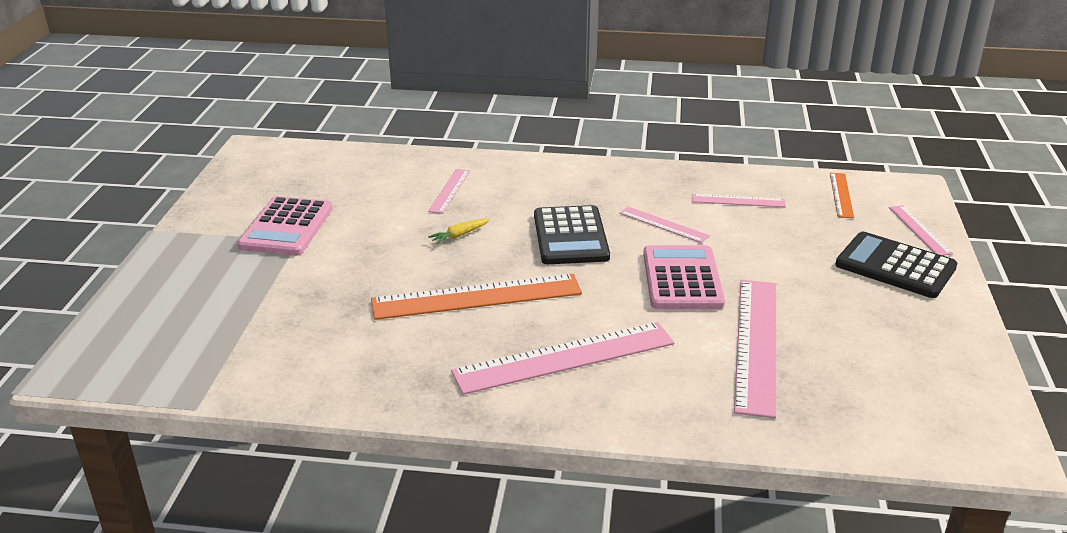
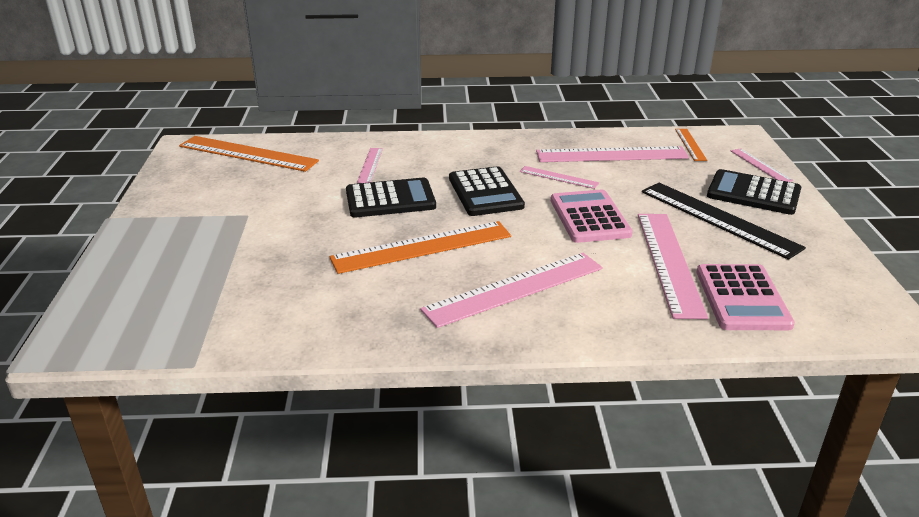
camera: 10 degrees left, 0 degrees up
pink calculator [237,196,333,256] -> pink calculator moved to [697,264,795,330]
yellow carrot [428,219,490,244] -> black calculator [346,178,436,217]
pink ruler [692,194,786,207] -> pink ruler [536,146,689,162], size x1.96
none -> orange ruler [179,136,319,172]
none -> black ruler [642,183,806,260]

